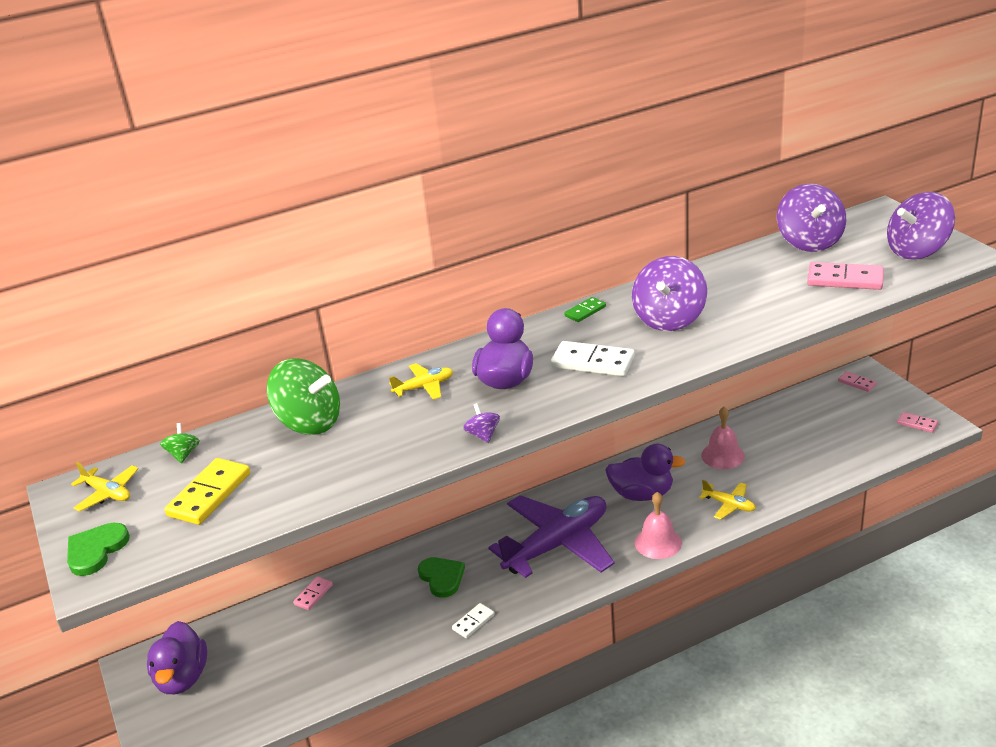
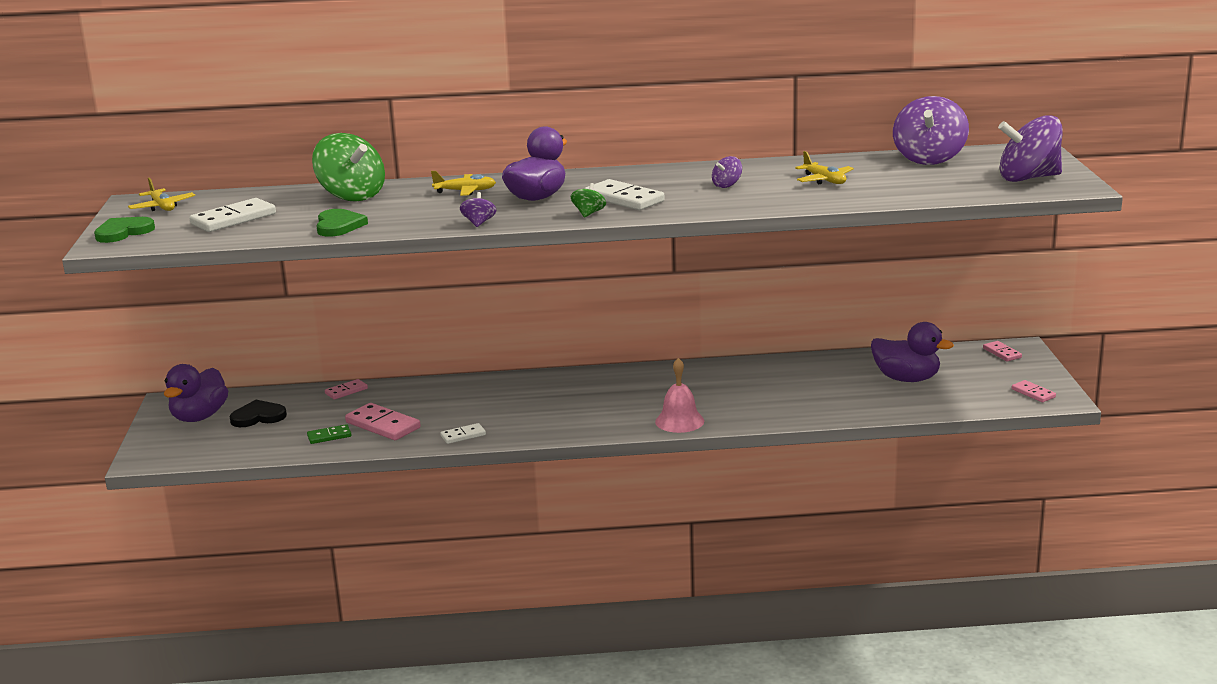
camera: 20 degrees right, 10 degrees down
green spinning top [160,423,200,463] -> green spinning top moved to [571,183,606,218]
yellow domino [164,458,250,525] -> white domino [190,198,276,232]
green heart [418,557,465,598] -> green heart moved to [316,209,368,237]
purple plane [488,495,614,578] -> none
green domino [564,297,606,322] -> green domino moved to [307,424,351,444]
purple duck [605,444,686,501] -> purple duck moved to [871,322,954,382]
purple spinning top [632,256,707,331] -> purple spinning top [712,156,742,188], size x0.45
yellow plane [699,480,756,520] -> yellow plane moved to [795,151,854,184]
pink bell [701,407,745,469] -> none
pink domino [807,262,884,290] -> pink domino moved to [345,403,421,440]
none -> black heart [230,400,287,427]

